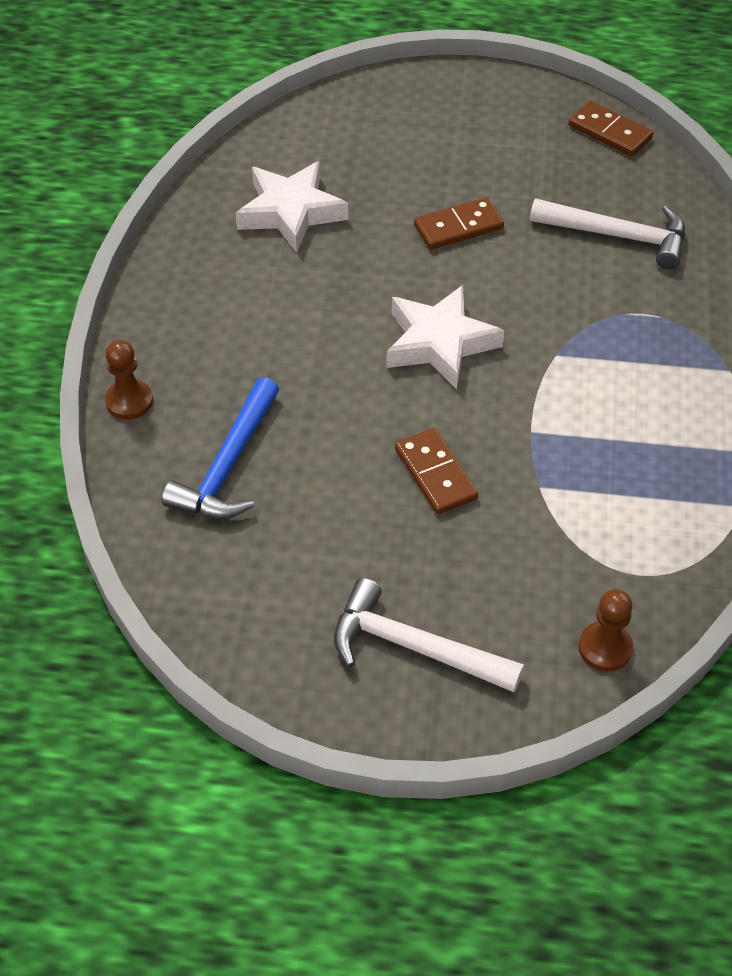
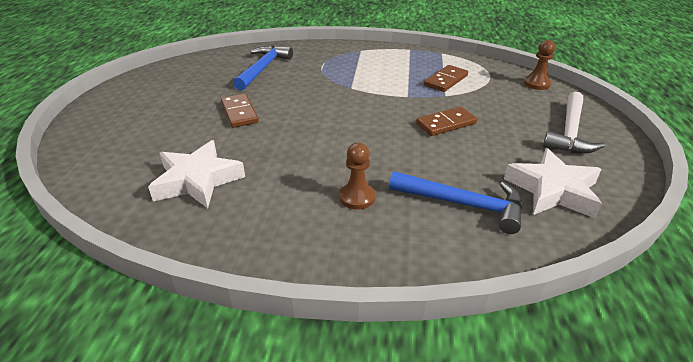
camera: 90 degrees left, 15 degrees down
brown pawn [105,340,153,420] -> brown pawn moved to [339,143,375,210]
white star [387,285,505,389] -> white star moved to [504,148,602,218]
white hammer [530,198,685,269] -> blue hammer [233,45,293,91]
brown domino [568,101,653,157] -> brown domino moved to [424,65,468,92]

